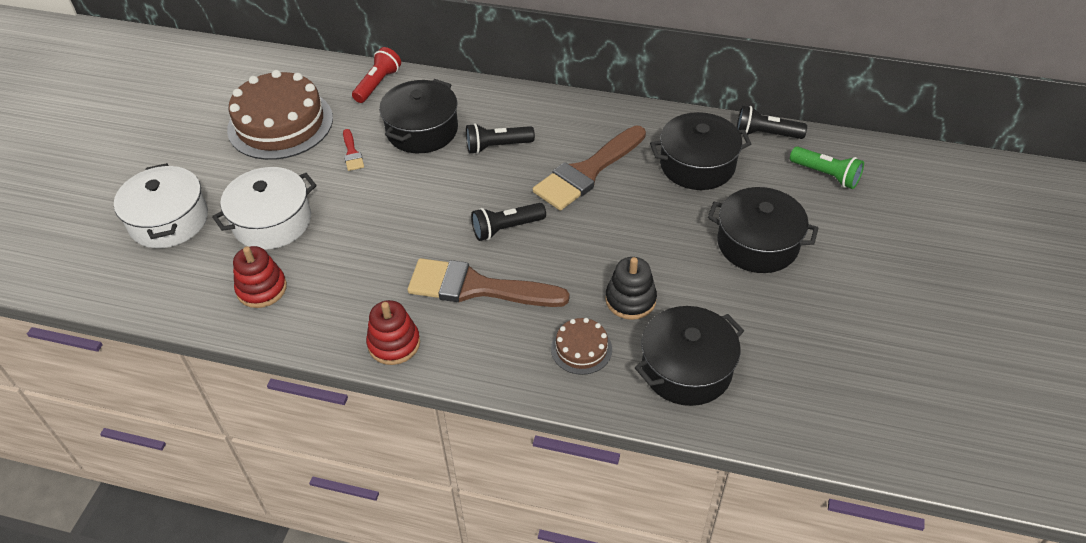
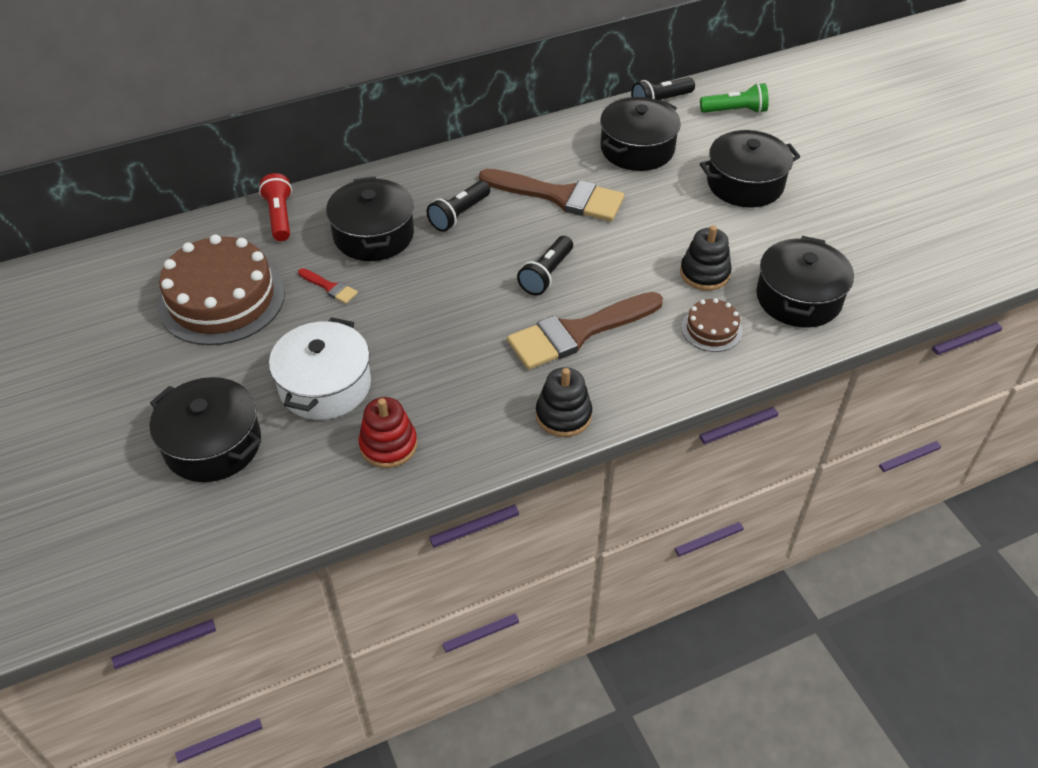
camera: 40 degrees left, 0 degrees up
white pot [114,163,208,248] -> black pot [150,377,261,482]
red stacking toy [366,300,420,365] -> black stacking toy [536,367,592,437]
brown brush [533,126,646,211] -> brown brush turned 75 degrees counterclockwise [479,169,624,221]

